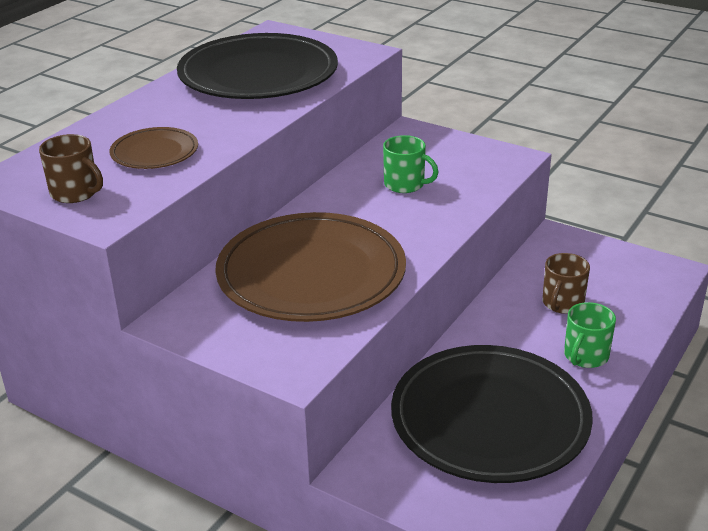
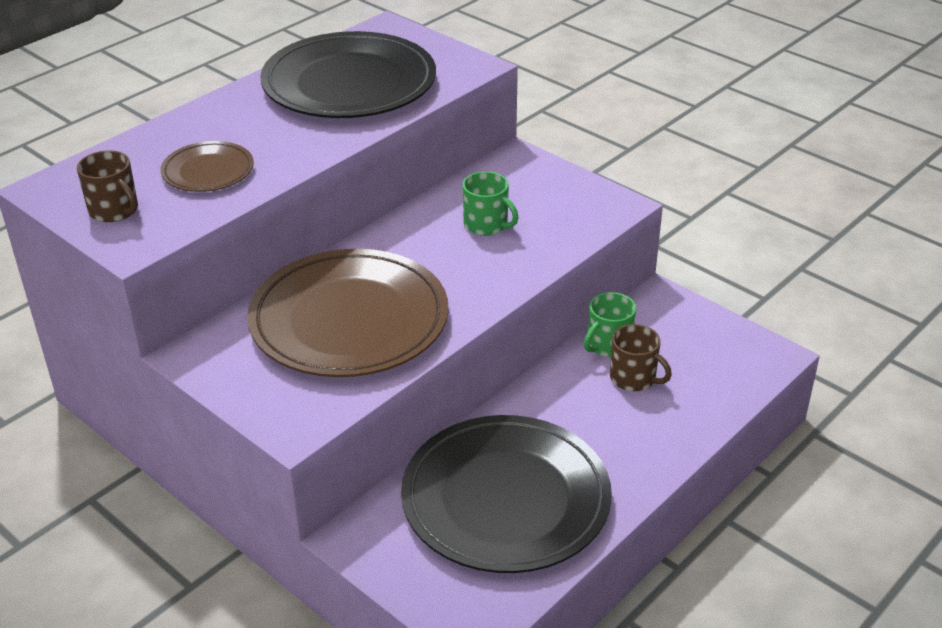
camera: 10 degrees right, 5 degrees up
brown mug [542,253,590,314] -> brown mug turned 90 degrees counterclockwise [610,324,672,391]
green mug [564,302,616,368] -> green mug moved to [584,292,636,357]

